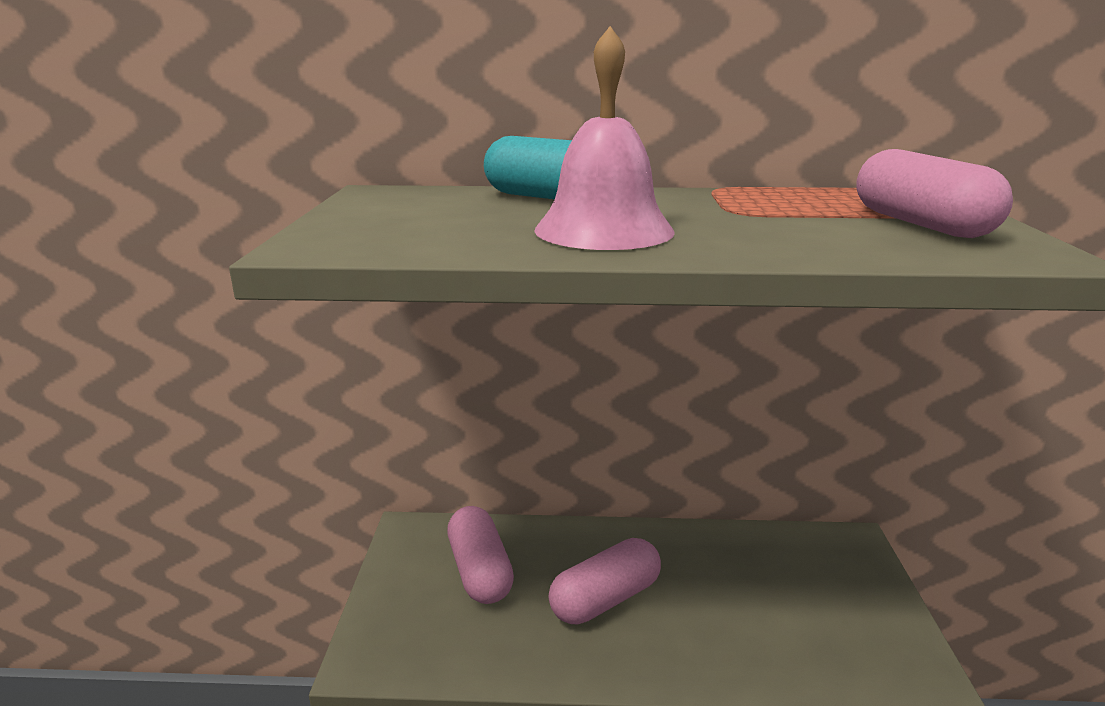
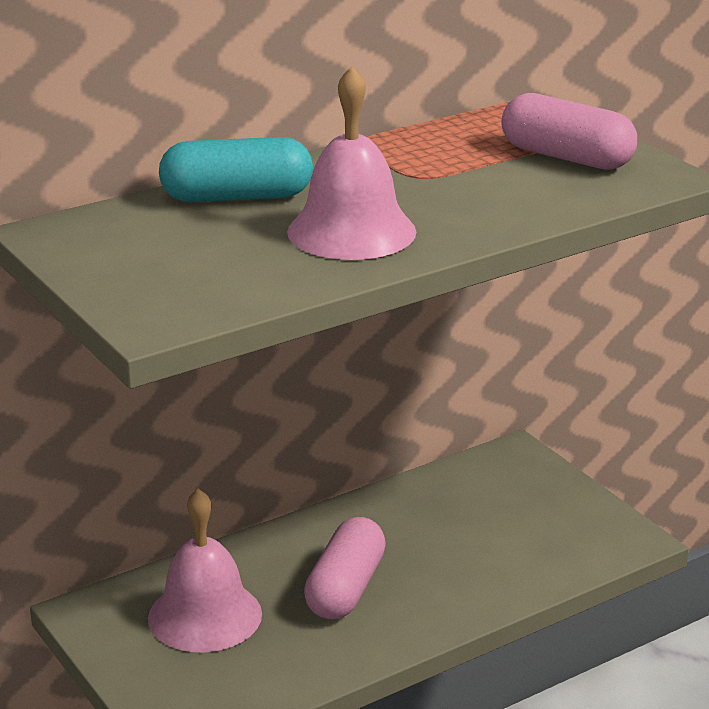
camera: 35 degrees left, 5 degrees up
pink capsule [447,506,514,604] -> pink bell [148,489,262,652]

